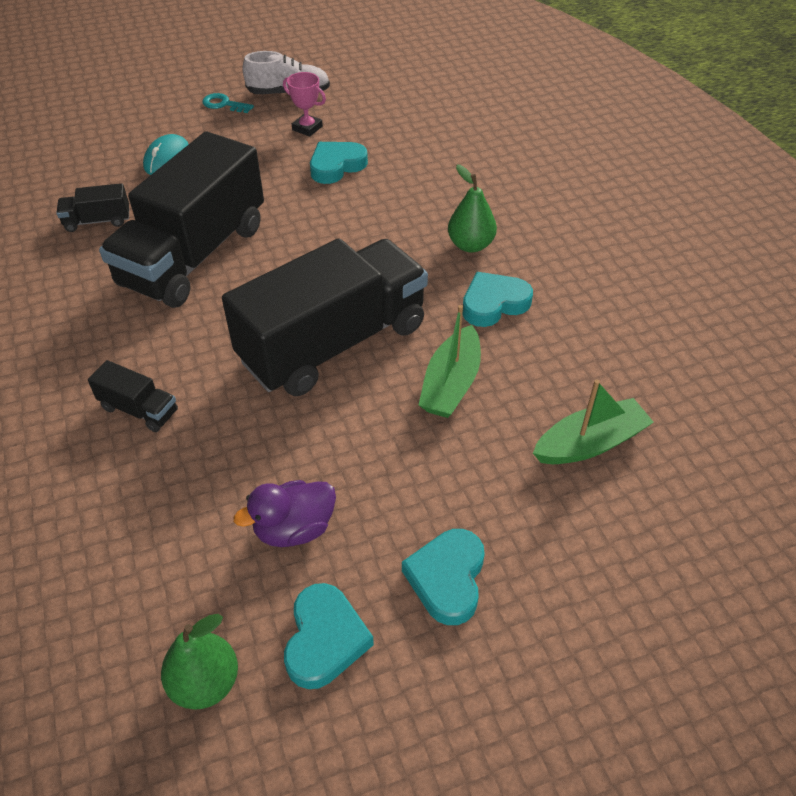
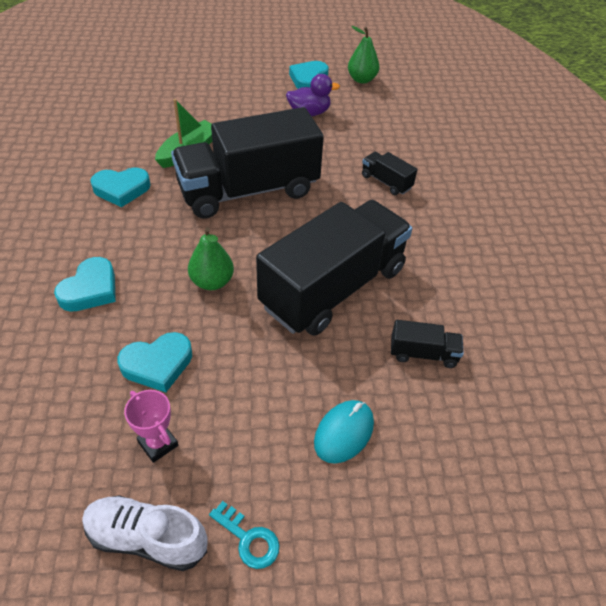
camera: 165 degrees left, 0 degrees up
turquoise heart [402,529,485,625] -> turquoise heart moved to [54,257,116,311]
green pear [448,164,497,253] -> green pear moved to [188,227,234,290]
green boat [533,380,654,464] -> none

